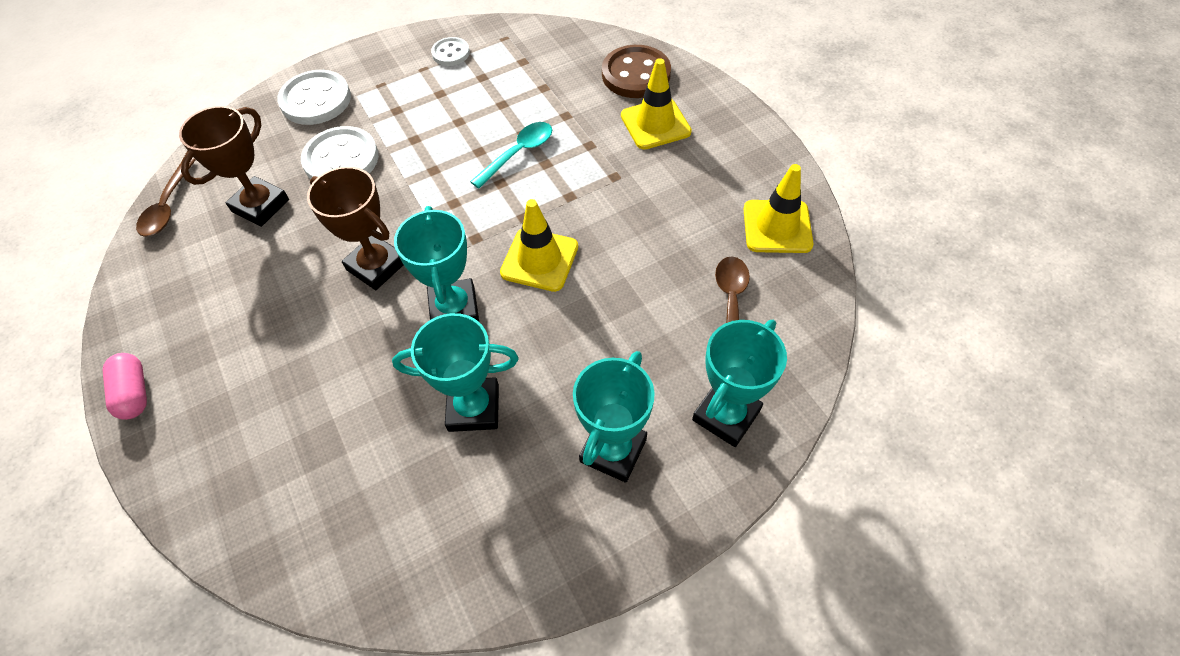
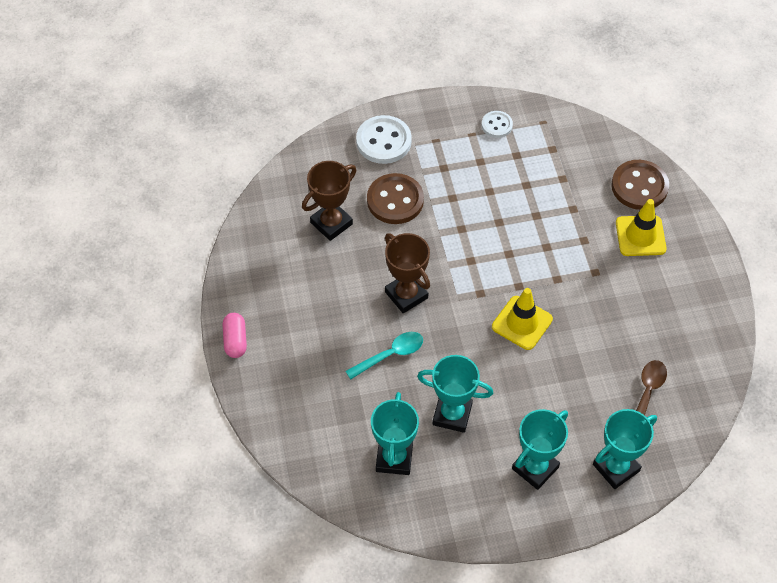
camera: 15 degrees right, 0 degrees up
brown spoon [136,158,196,237] -> none
white button [301,126,379,180] -> brown button [367,173,424,224]
turquoise trophy [394,206,479,322] -> turquoise trophy moved to [371,392,419,475]
turquoise spoon [470,122,552,188] -> turquoise spoon moved to [346,332,423,379]
yellow traffic cone [744,164,814,253] -> none

